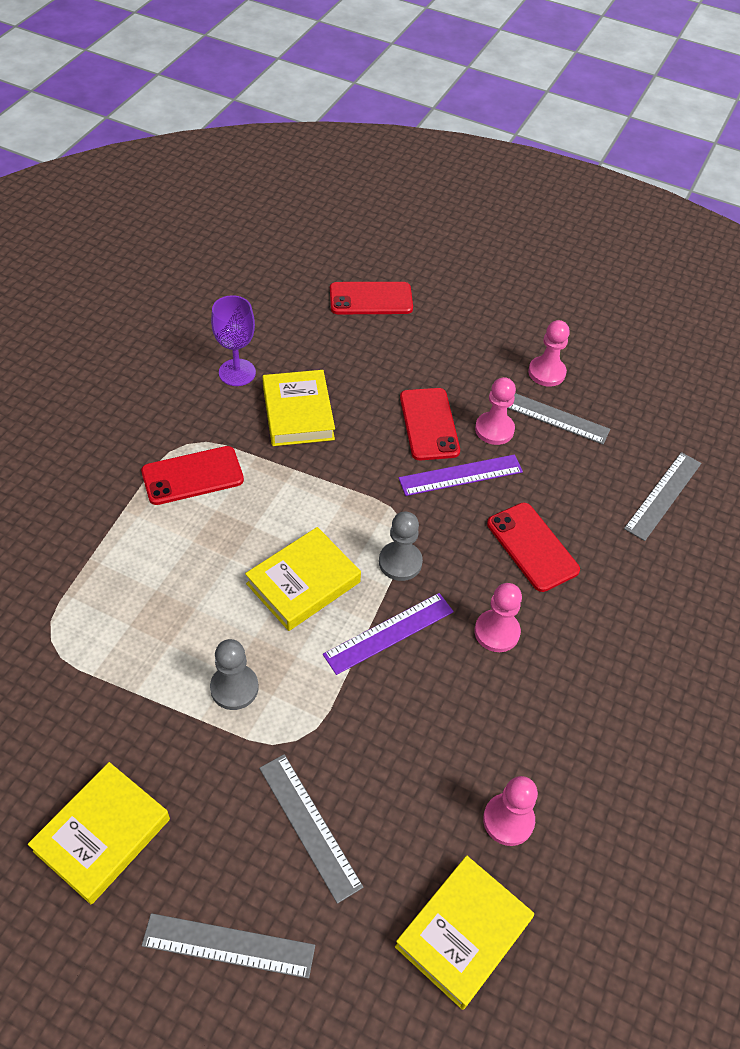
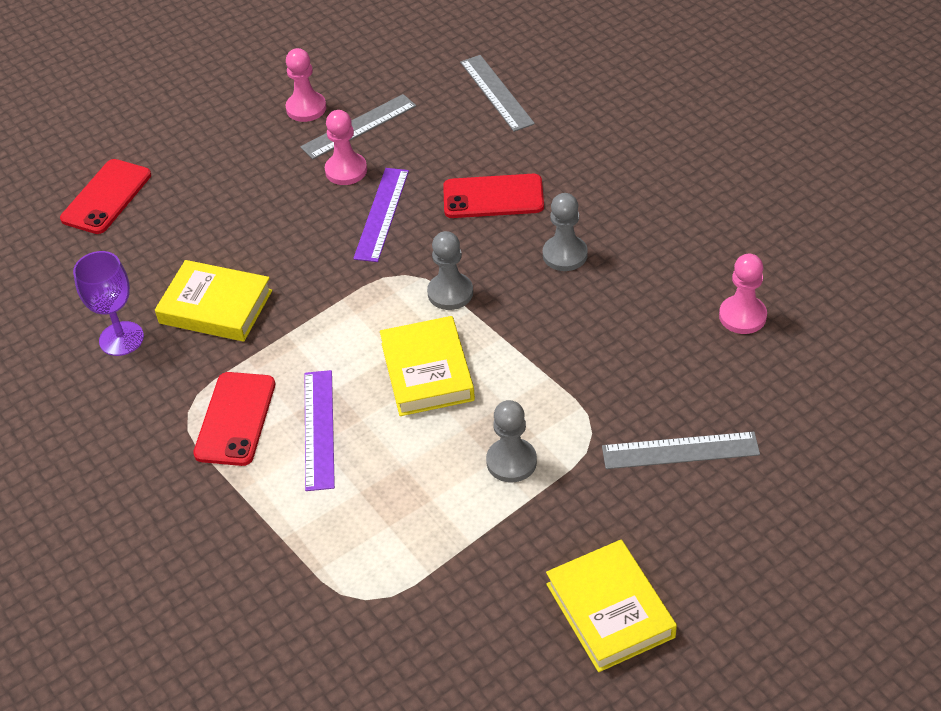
camera: 55 degrees left, 5 degrees down
grey ruler [142,913,315,979] -> none
purple ruler [323,593,454,675] -> purple ruler moved to [305,370,335,491]
yellow book [395,855,534,1010] -> none
red phone [400,388,460,460] -> none
pink pawn [475,583,522,652] -> grey pawn [543,193,588,271]

